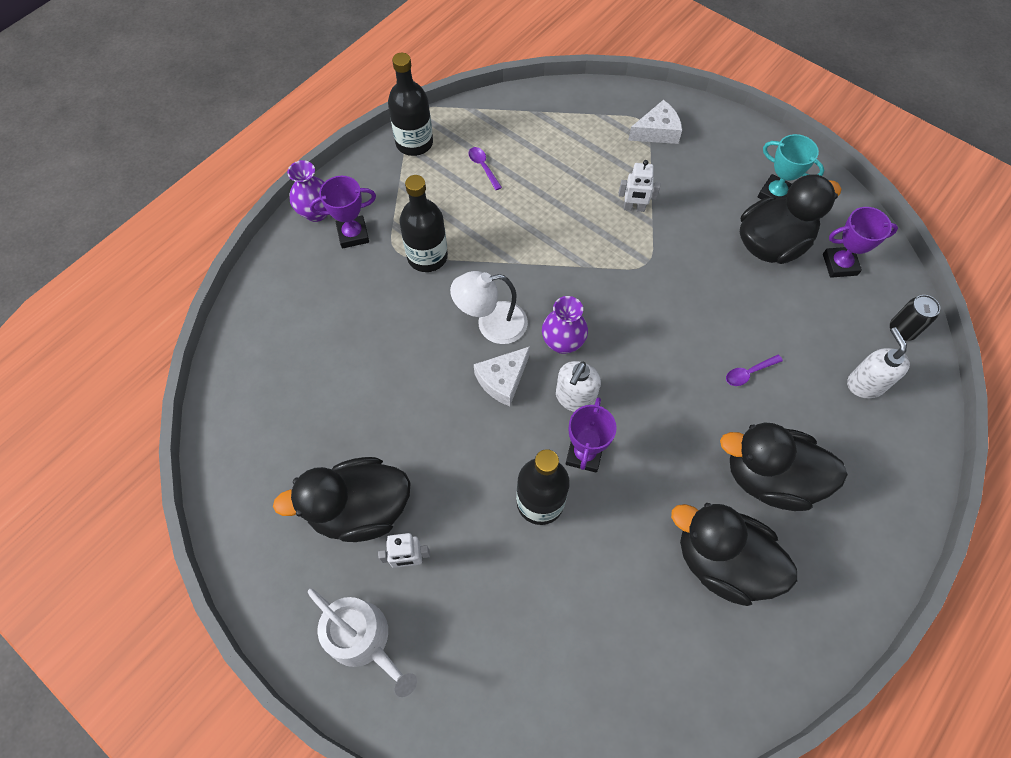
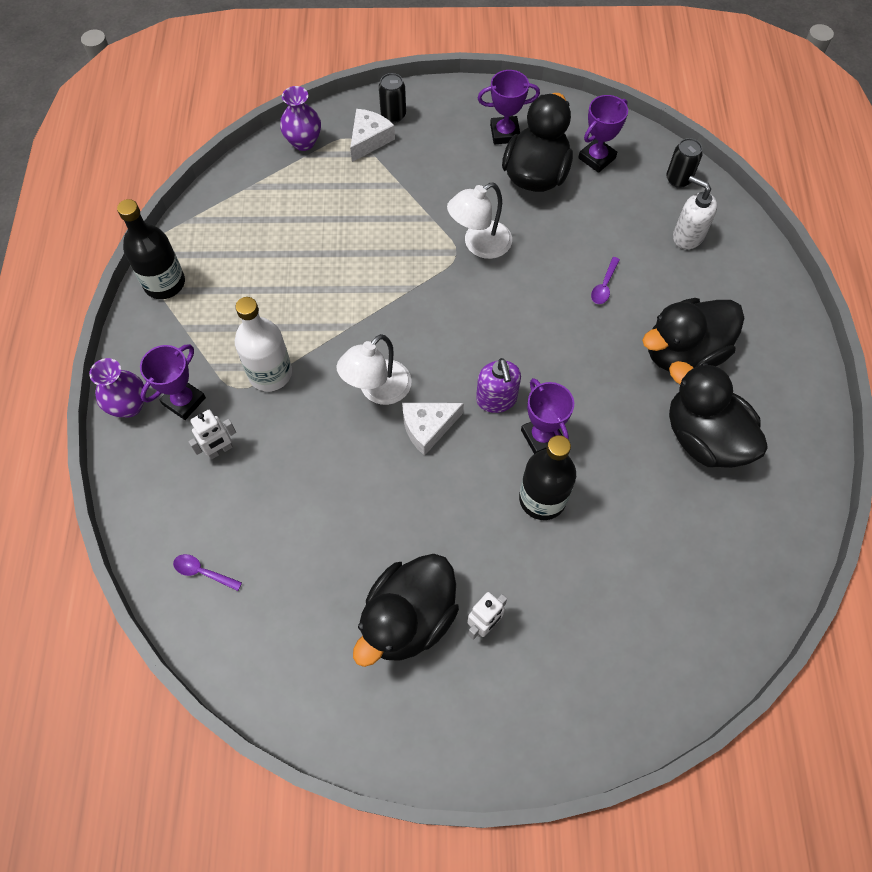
camera: 40 degrees left, 0 degrees up
white watering can [308,588,417,697] -> none
black bottle [399,175,448,272] -> white bottle [235,297,292,391]
purple spoon [468,147,502,190] -> purple spoon moved to [173,554,242,591]
white cheese [474,346,530,406] -> white cheese turned 60 degrees clockwise [402,403,464,456]
purple vase [542,296,588,354] -> purple vase moved to [280,86,321,151]
white soap dispenser [556,361,601,412] -> purple soap dispenser [476,358,521,413]
white robot [618,160,660,212] -> white robot moved to [188,410,236,460]
black duck [671,503,797,606] -> black duck turned 60 degrees clockwise [669,361,768,468]
turquoise trophy [758,134,824,200] -> purple trophy [478,70,540,144]
none -> black can [379,73,406,123]
none -> white lamp [447,183,512,259]

